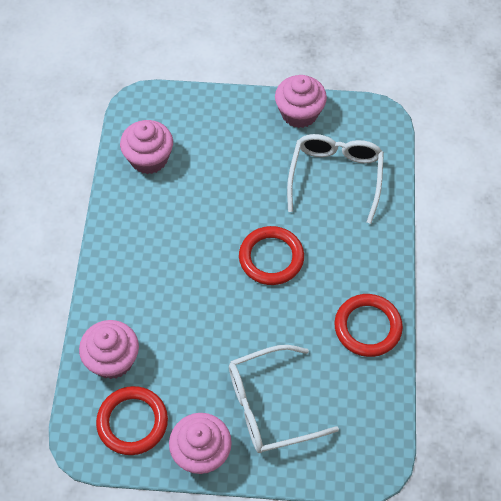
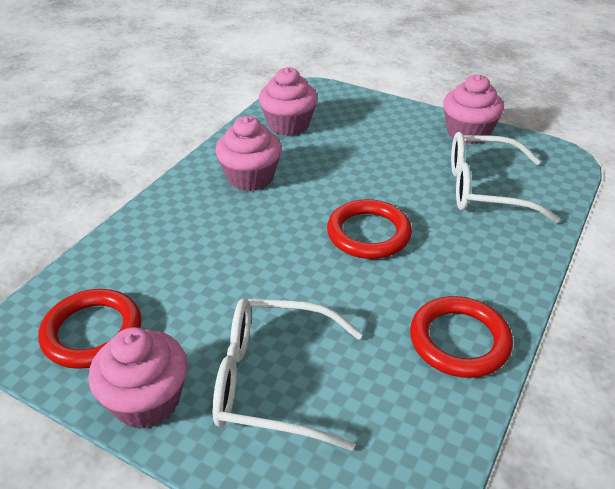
camera: 25 degrees right, 20 degrees down
pink cupcake [79,320,139,379] -> pink cupcake moved to [215,116,282,191]
white glasses [287,134,384,224] -> white glasses turned 120 degrees counterclockwise [451,132,560,223]

